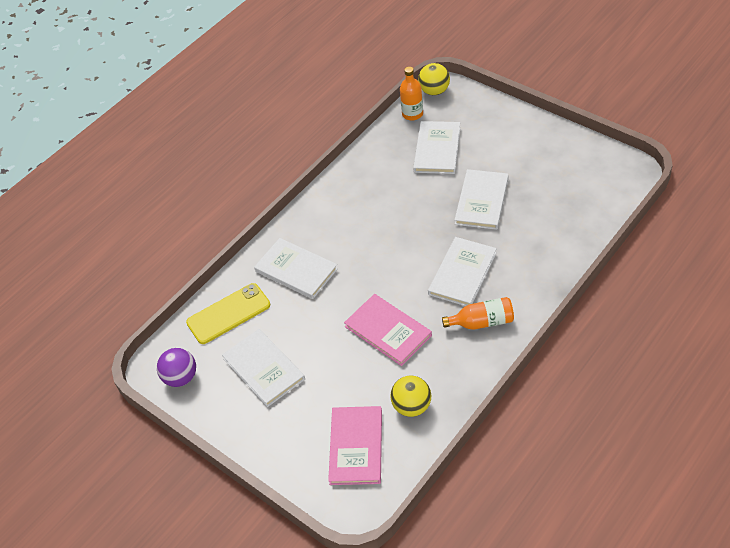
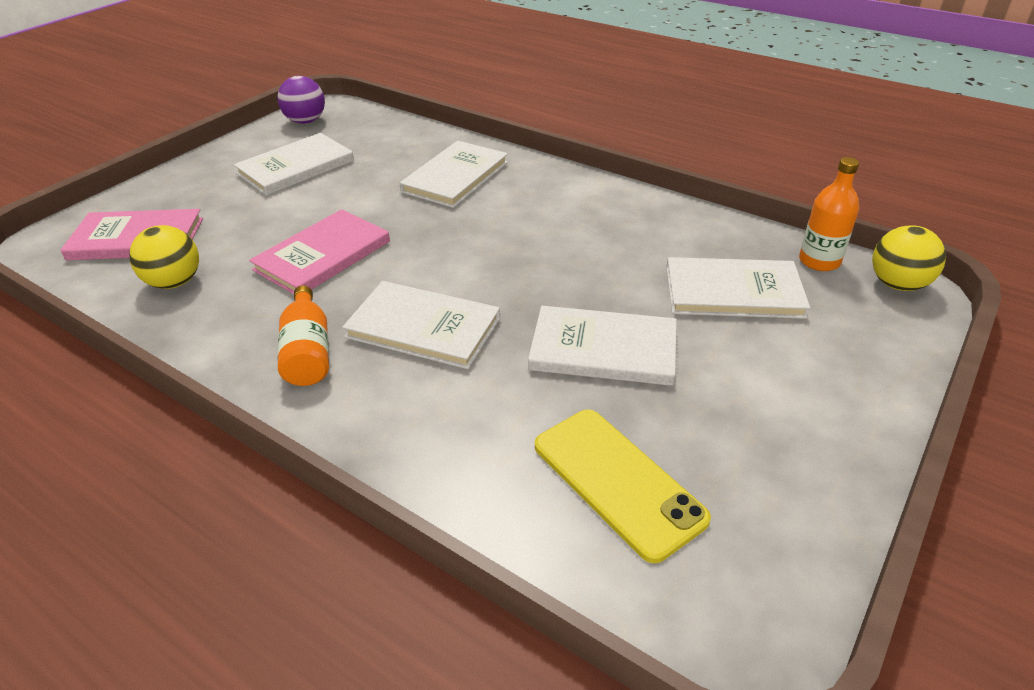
camera: 80 degrees right, 10 degrees down
yellow phone [186,283,270,344] -> yellow phone moved to [535,410,711,563]

